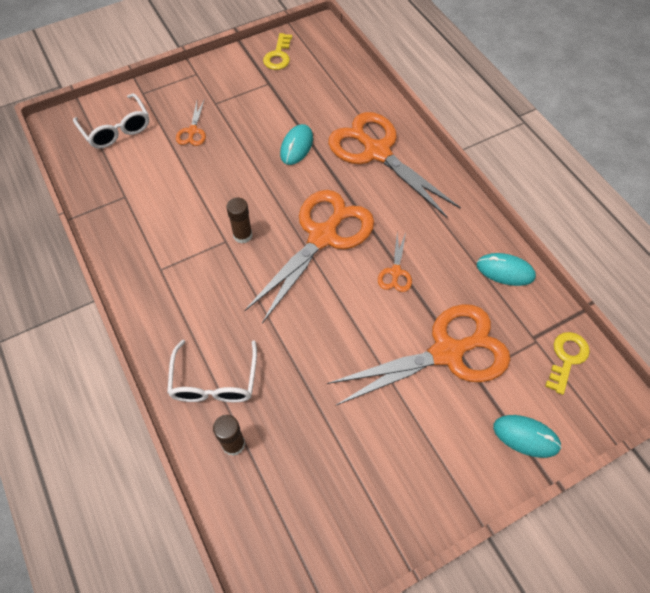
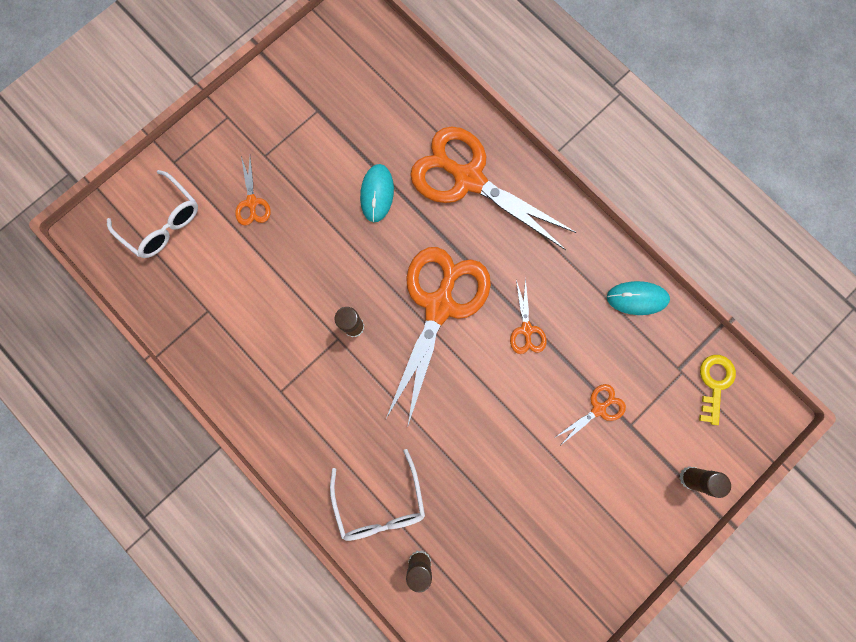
camera: 15 degrees left, 20 degrees up
yellow key [263,33,292,70] -> none
orange scissors [327,304,510,405] -> orange scissors [554,384,626,446], size x0.43
turquoise mouse [493,415,562,458] -> brown glue stick [679,466,731,498]

